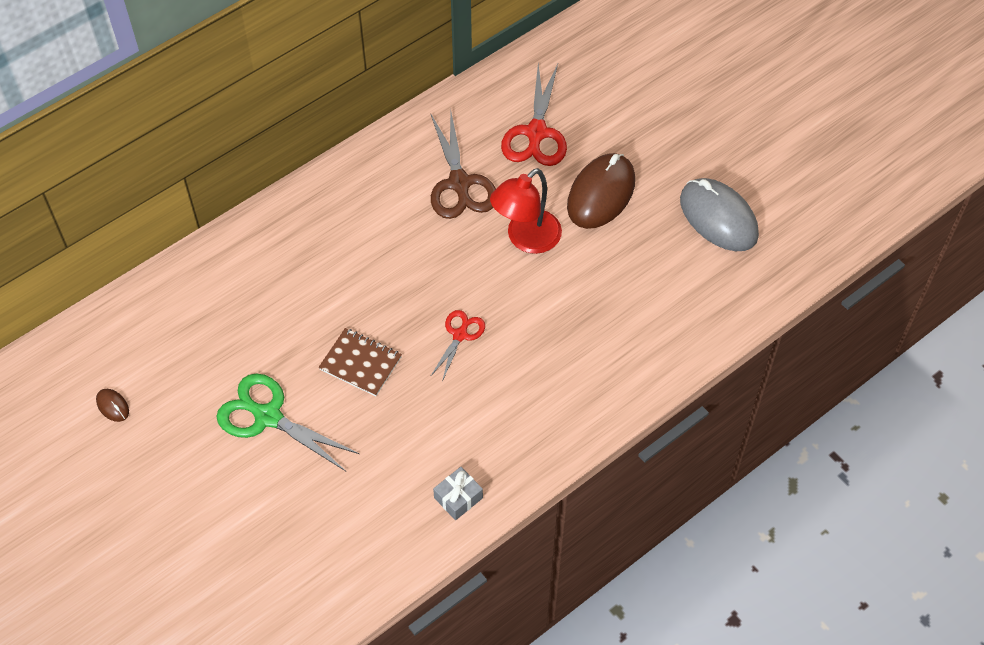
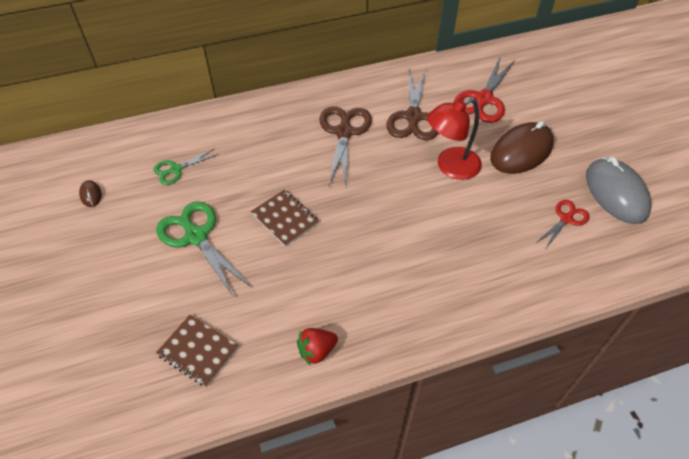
camera: 20 degrees right, 5 degrees down
red scissors [430,310,485,382] -> red scissors moved to [536,200,590,250]
grey gift [433,467,483,520] -> red strawberry [297,328,338,366]
none -> green scissors [153,148,219,185]
none -> brown notebook [156,315,238,387]
none -> brown scissors [319,106,372,188]

